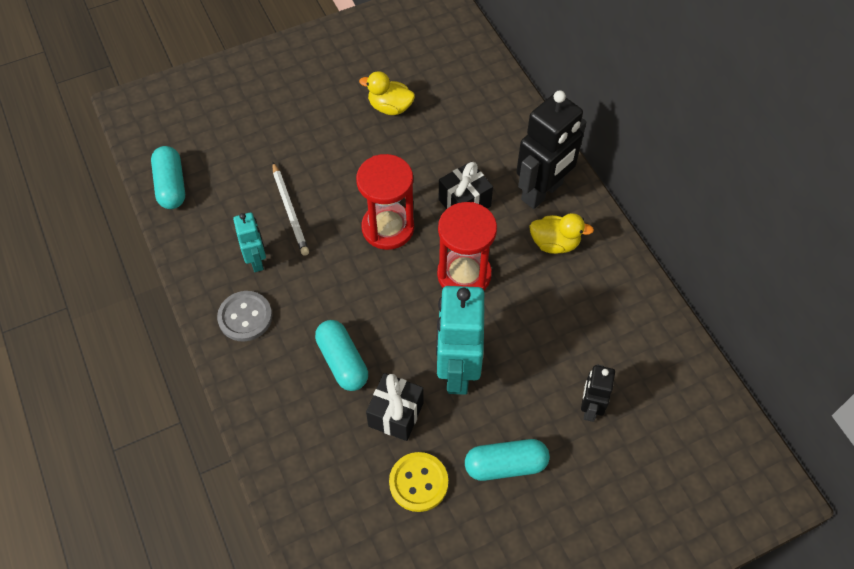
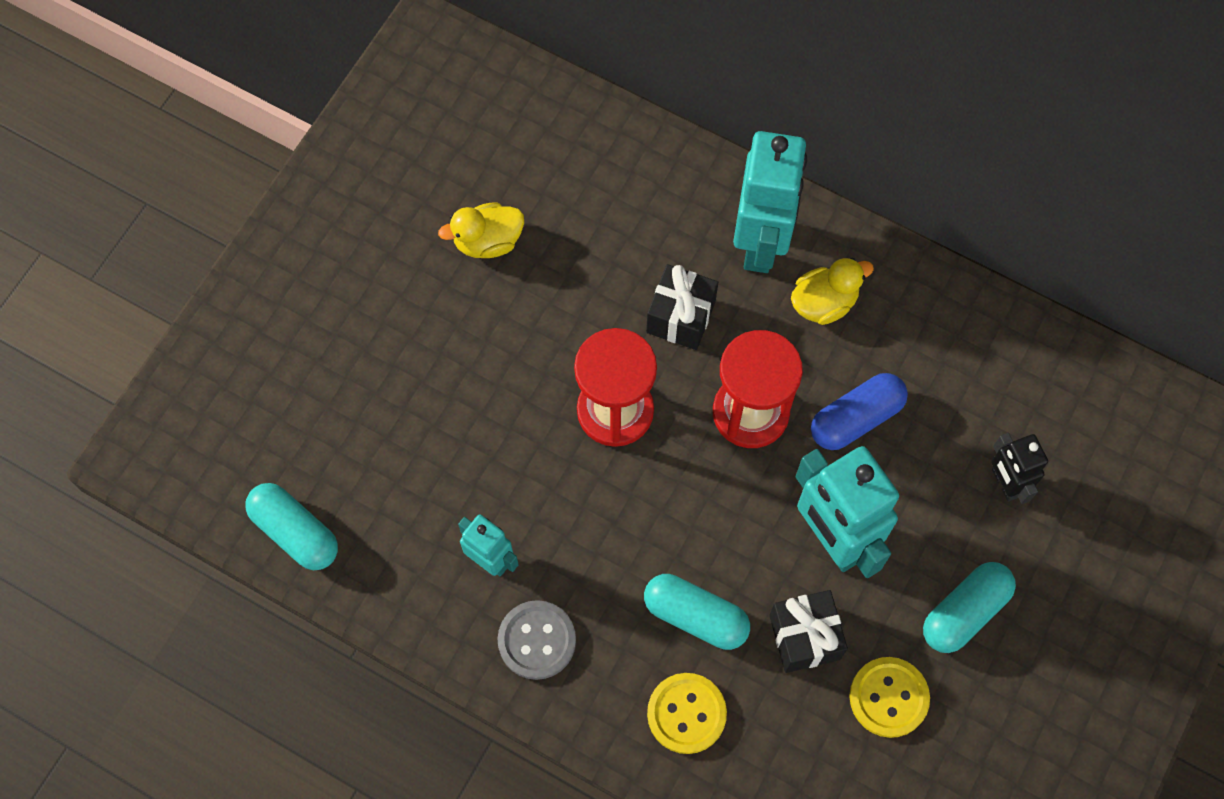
camera: 35 degrees left, 10 degrees up
white pencil [272,162,309,256] -> none
black robot [516,90,586,209] -> turquoise robot [733,131,807,273]
none -> yellow button [647,673,727,754]
none -> blue capsule [811,373,908,450]

